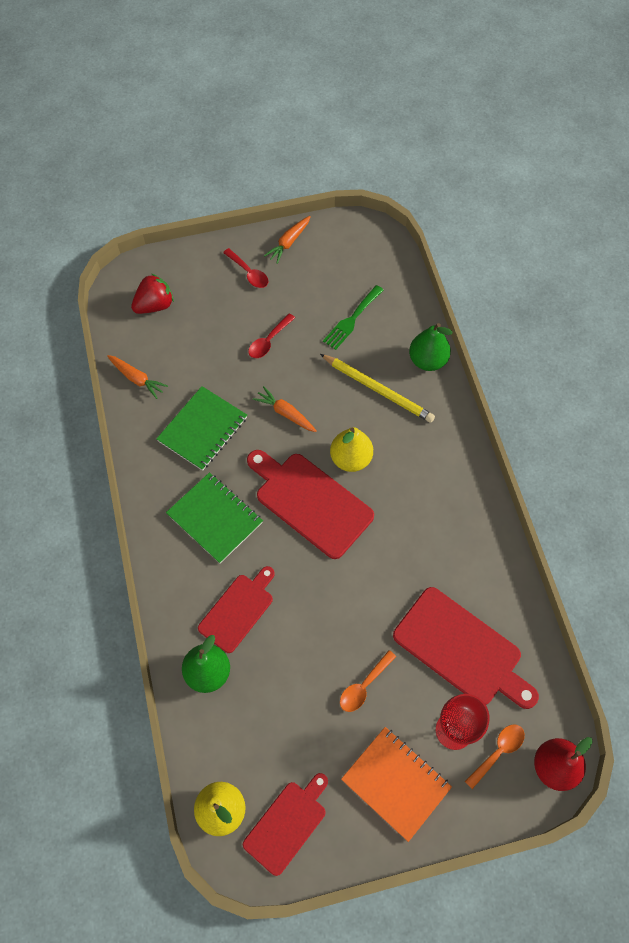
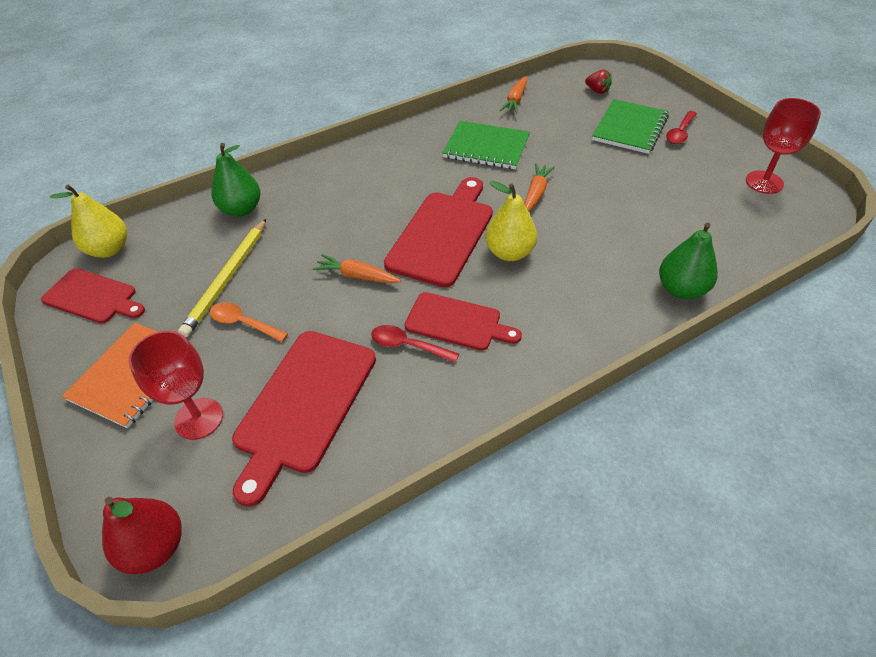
camera: 75 degrees right, 15 degrees down
red strawberry [131,273,174,314] -> red strawberry [585,69,612,94], size x0.63
green notebook [166,472,263,563] -> green notebook moved to [592,99,669,154]
red cutting board [198,566,275,653] -> red cutting board moved to [405,292,522,351]
red spoon [248,313,295,358] -> red spoon moved to [371,325,459,363]
orange carrot [264,216,311,264] -> orange carrot moved to [313,254,401,284]
yellow pencil [320,354,435,423] -> yellow pencil moved to [178,219,266,337]
green fork [323,285,383,350] -> none
orange spoon [465,724,525,789] -> none
none -> red goblet [746,98,821,194]

